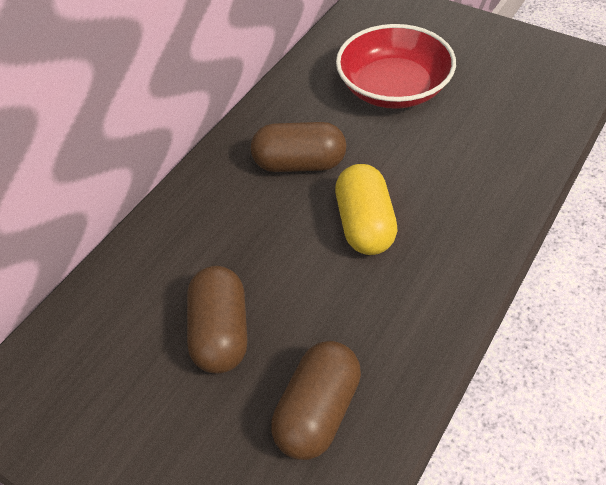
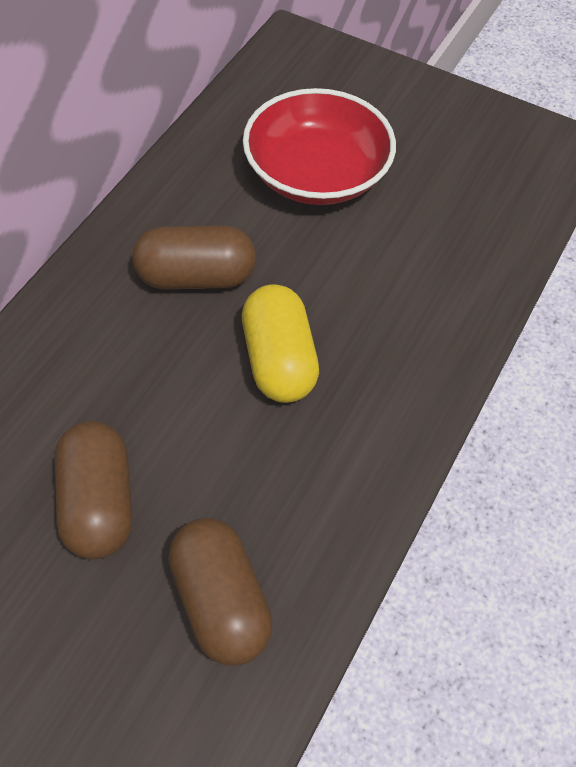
camera: 10 degrees left, 5 degrees up
brown capsule [271,341,361,460] -> brown capsule turned 45 degrees counterclockwise [168,518,273,665]

